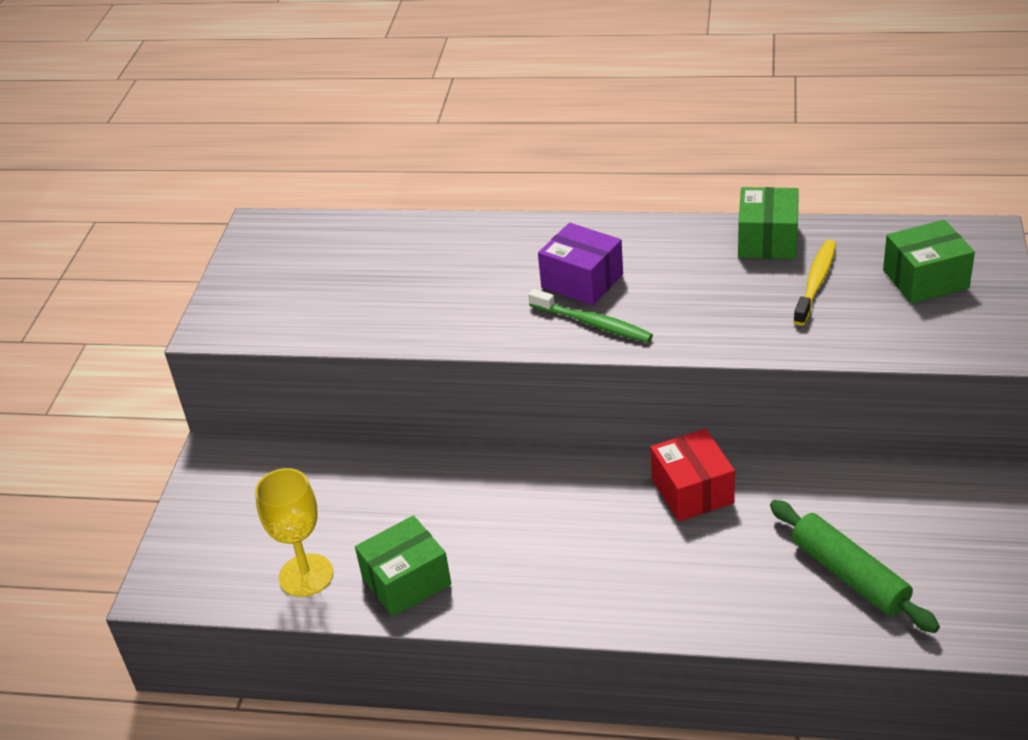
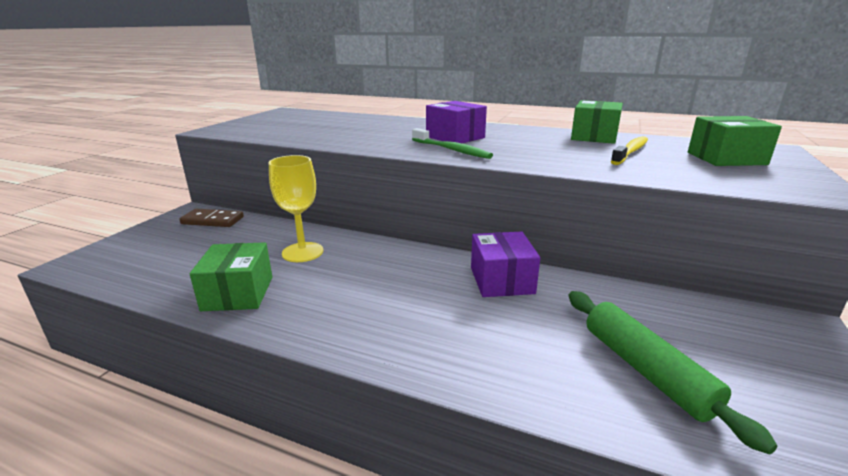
camera: 10 degrees right, 15 degrees down
yellow goblet [255,468,333,597] -> yellow goblet moved to [269,155,324,262]
green box [355,515,451,617] -> green box turned 75 degrees counterclockwise [190,242,272,311]
red box [650,429,735,522] -> purple box [471,232,540,297]
none -> brown domino [179,209,244,227]

